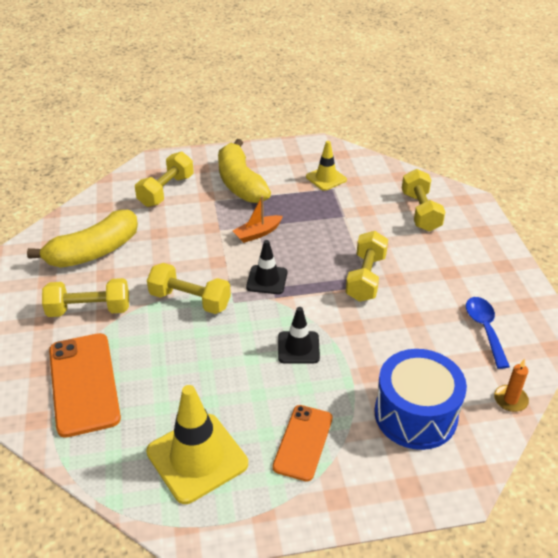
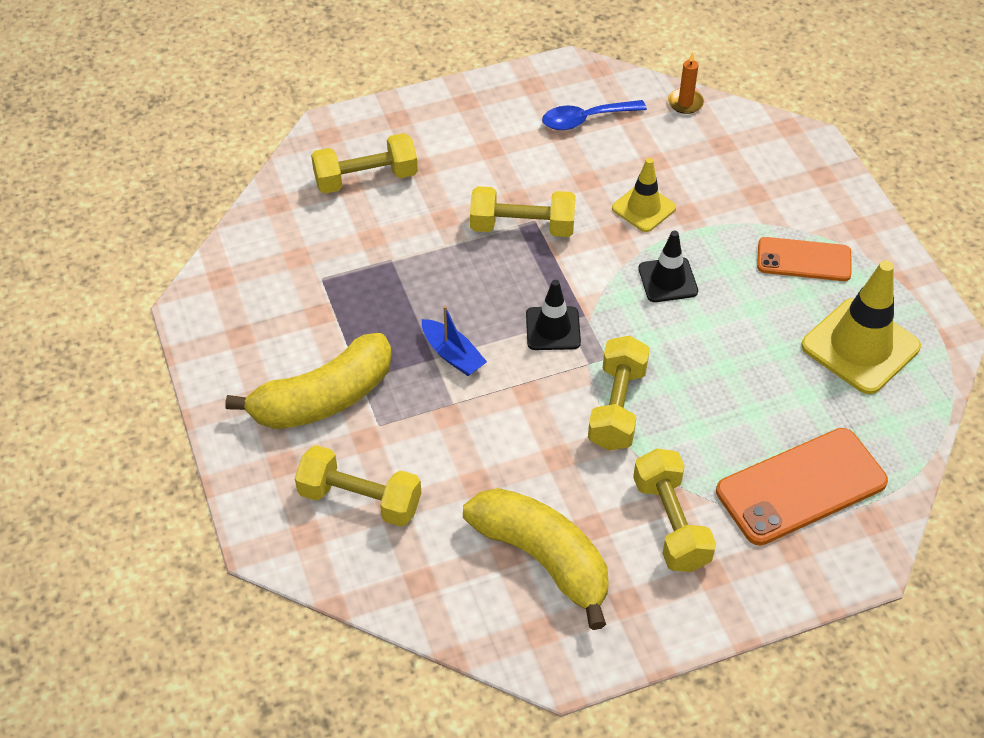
camera: 100 degrees left, 10 degrees up
orange boat [233,196,283,243] -> blue boat [422,306,487,376]
yellow traffic cone [306,141,347,191] -> yellow traffic cone moved to [612,158,676,232]
blue drum [375,349,467,450] -> none

